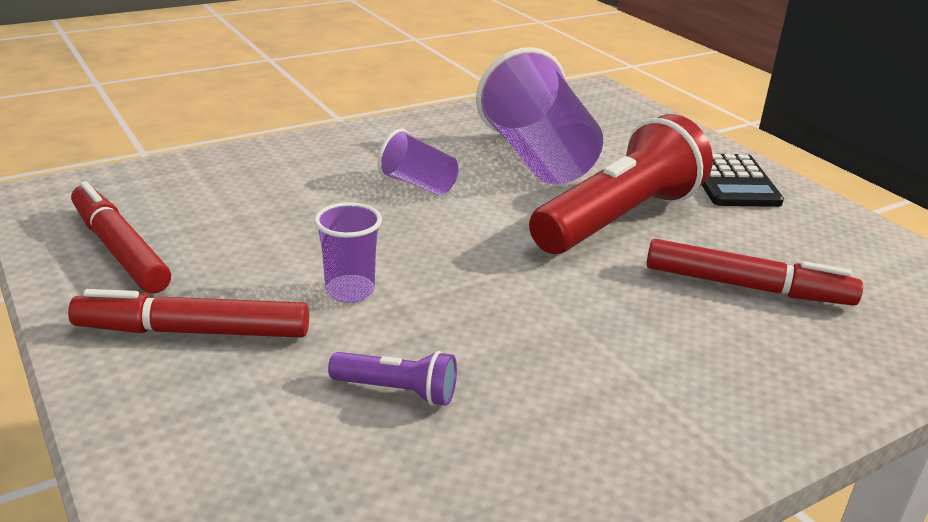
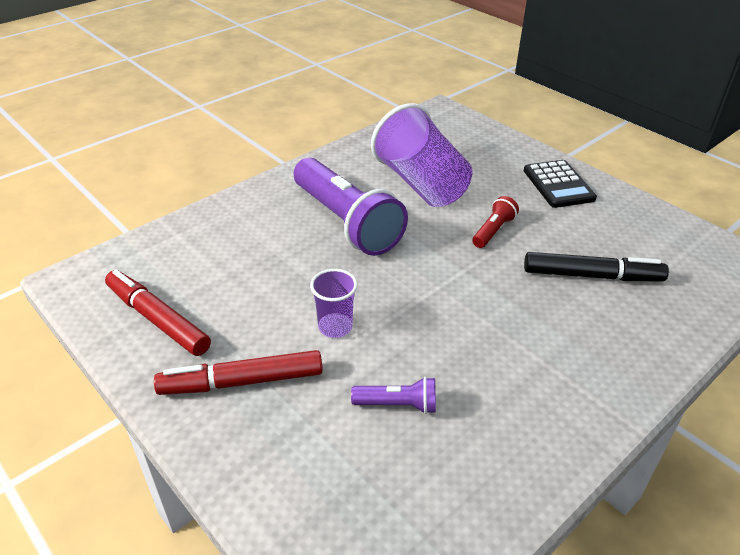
camera: 10 degrees left, 10 degrees up
purple cup [377,129,458,195] -> purple flashlight [294,158,408,256]
red flashlight [529,114,713,254] -> red flashlight [472,196,519,248], size x0.44
red marker [646,239,863,306] -> black marker [524,252,669,281]

